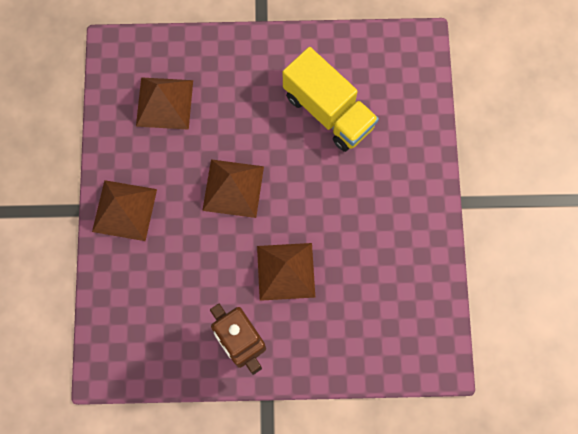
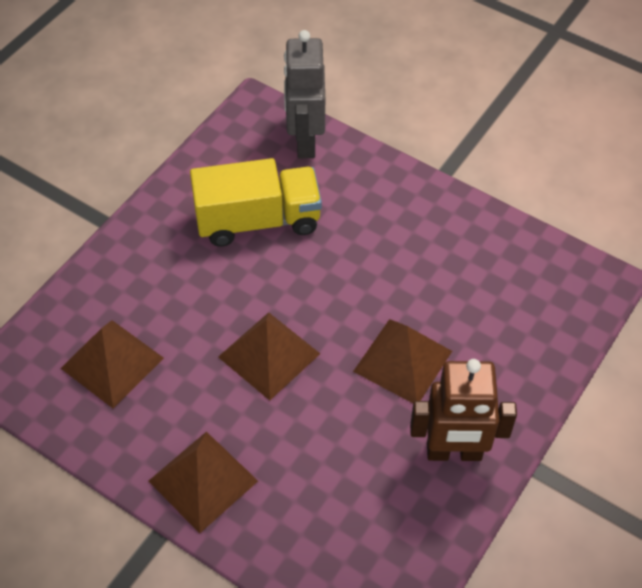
camera: 55 degrees left, 20 degrees down
none -> grey robot [284,30,325,158]

